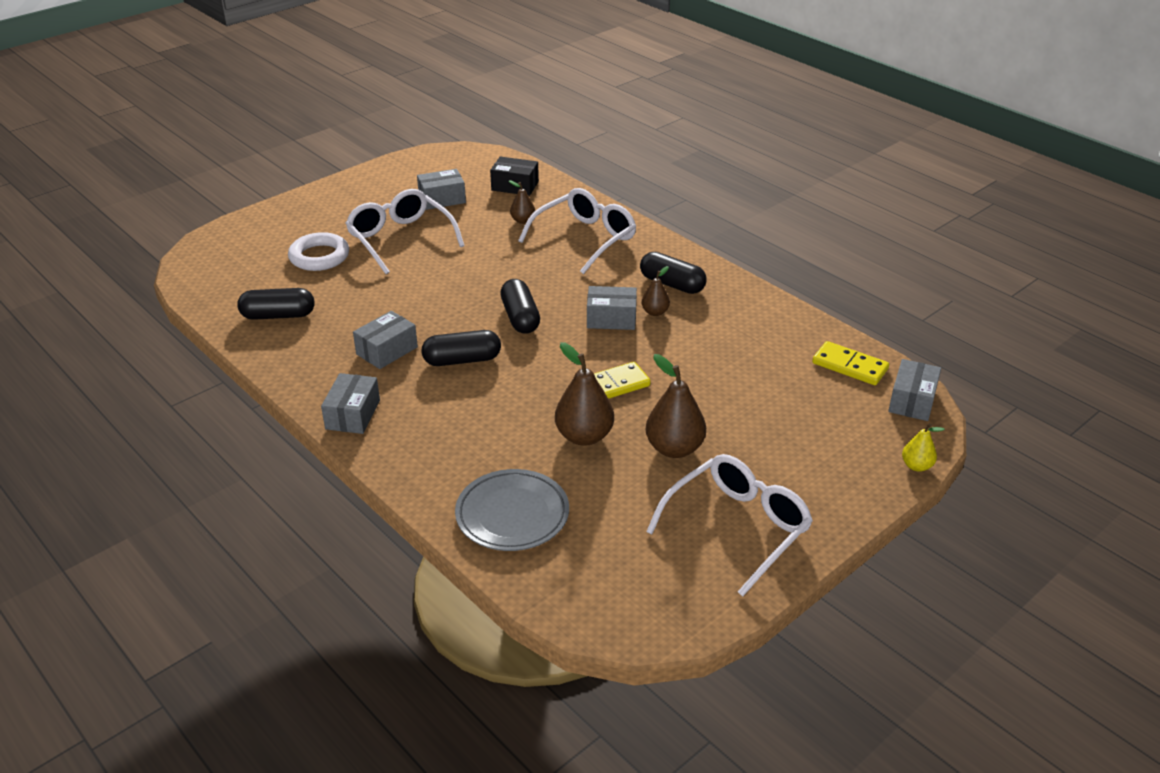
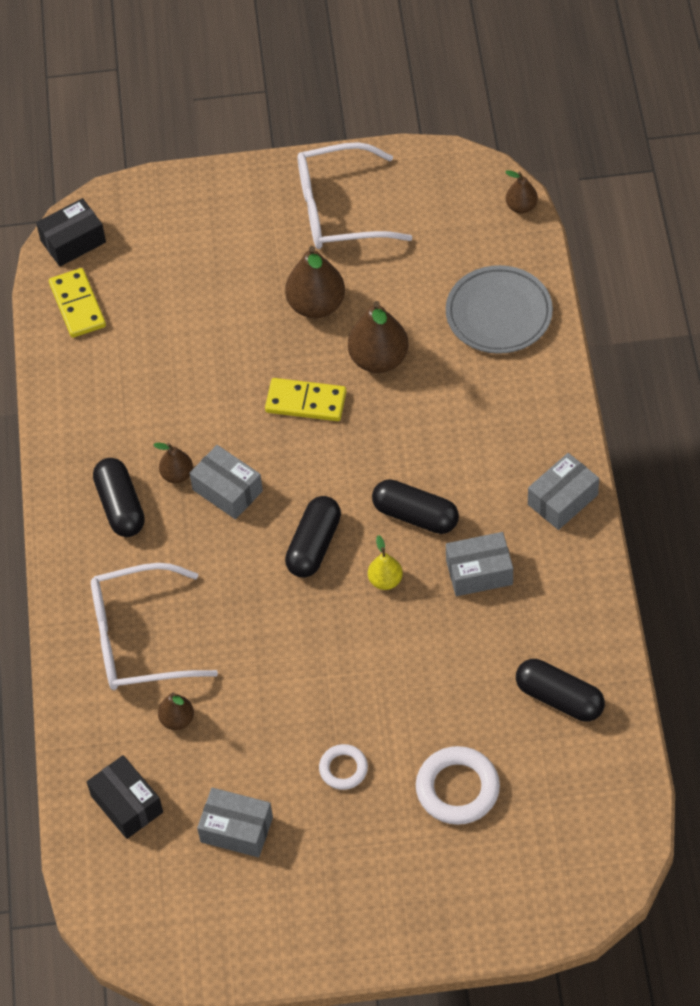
camera: 140 degrees left, 20 degrees up
white glasses [345,189,464,274] -> white ring [319,744,368,790]
grey box [888,359,941,421] -> black box [36,198,106,267]
yellow pear [902,423,945,472] -> yellow pear moved to [368,535,403,590]
none -> brown pear [505,170,538,214]

